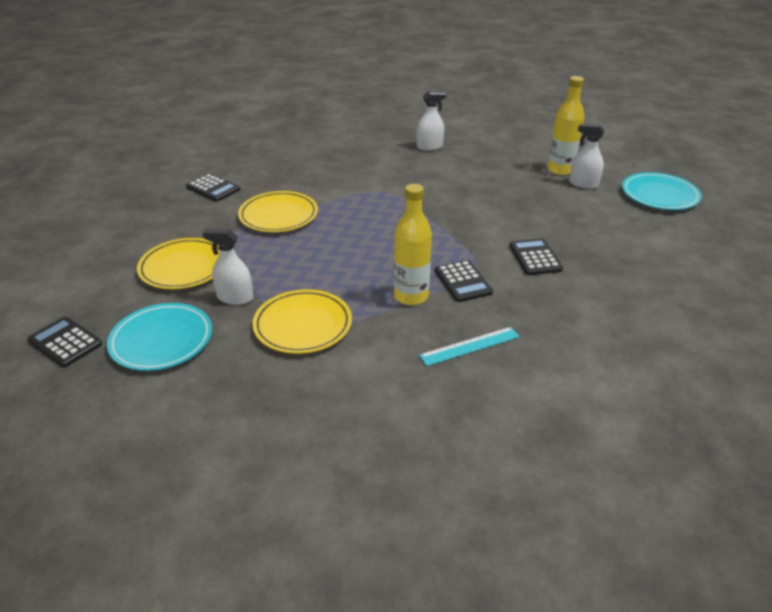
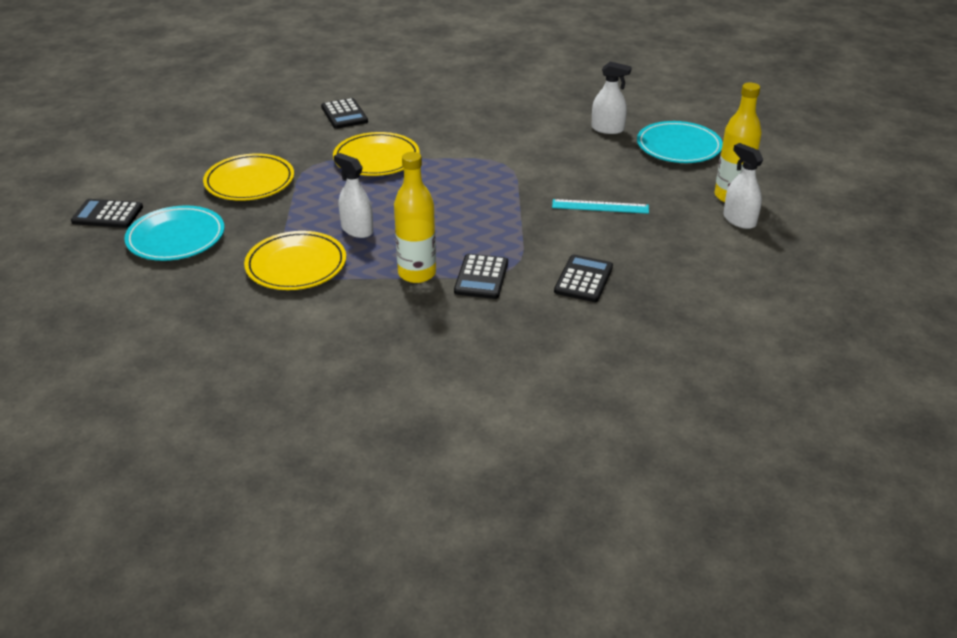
camera: 30 degrees right, 0 degrees up
black calculator [27,317,102,367] -> black calculator turned 60 degrees counterclockwise [71,199,143,228]
white spray bottle [203,229,254,305] -> white spray bottle moved to [334,153,373,238]
turquoise ruler [419,327,520,366] -> turquoise ruler moved to [552,199,649,214]
turquoise plate [622,172,701,210] -> turquoise plate moved to [637,121,723,163]

